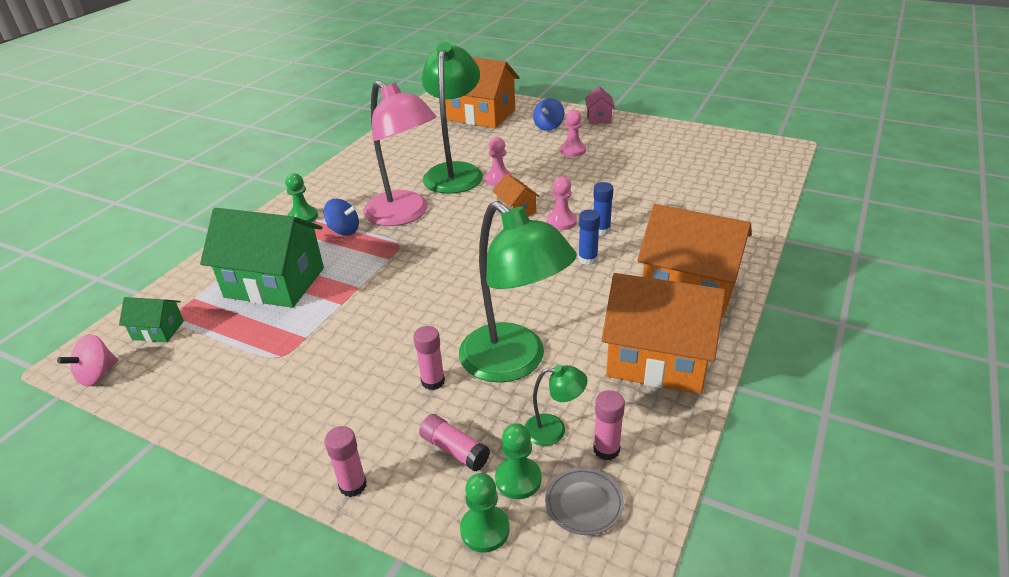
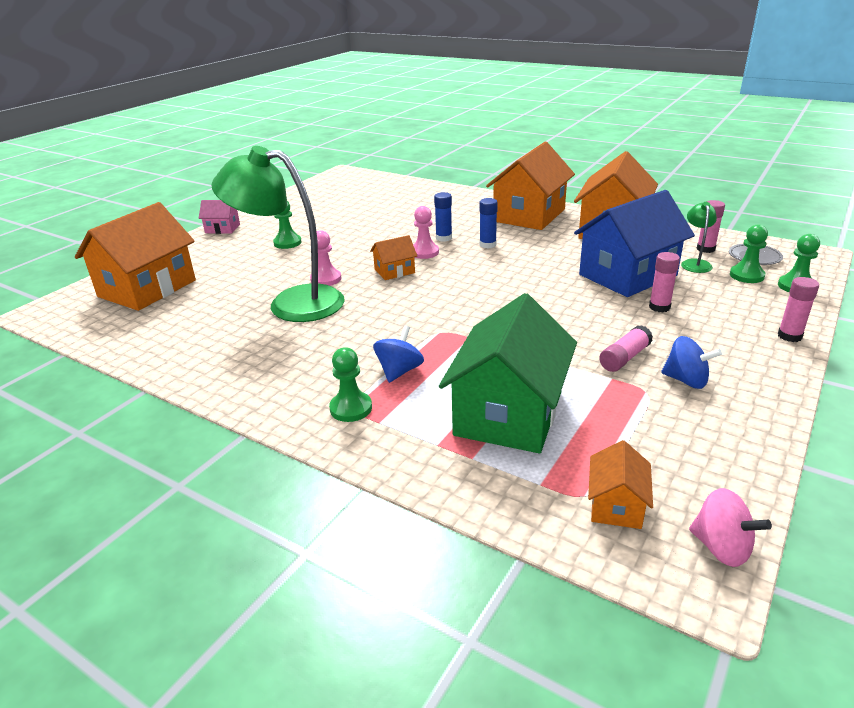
camera: 85 degrees left, 5 degrees down
green house [119,297,184,342] -> orange house [588,440,653,529]
pink lamp [363,80,436,226] -> none
pink glue stick [419,414,490,471] -> pink glue stick moved to [599,325,653,372]
green lamp [459,201,577,383] -> blue house [574,190,695,297]
blue spinning top [533,98,564,131] -> blue spinning top moved to [661,336,722,389]
pink pawn [560,110,586,157] -> green pawn [273,201,302,249]

